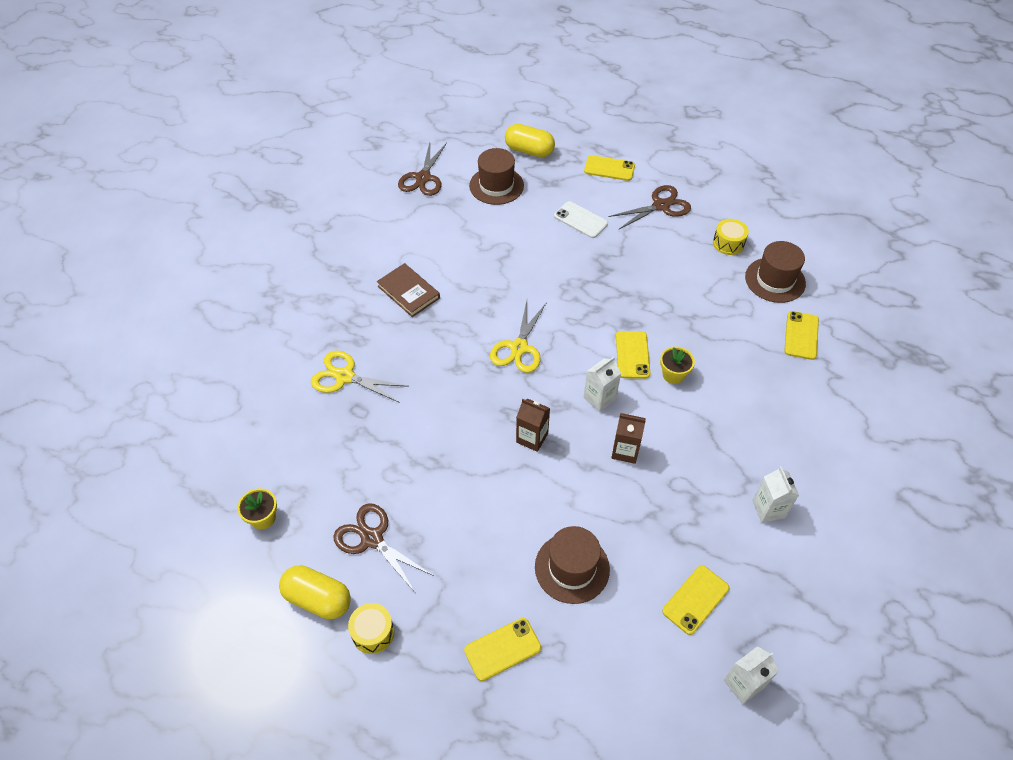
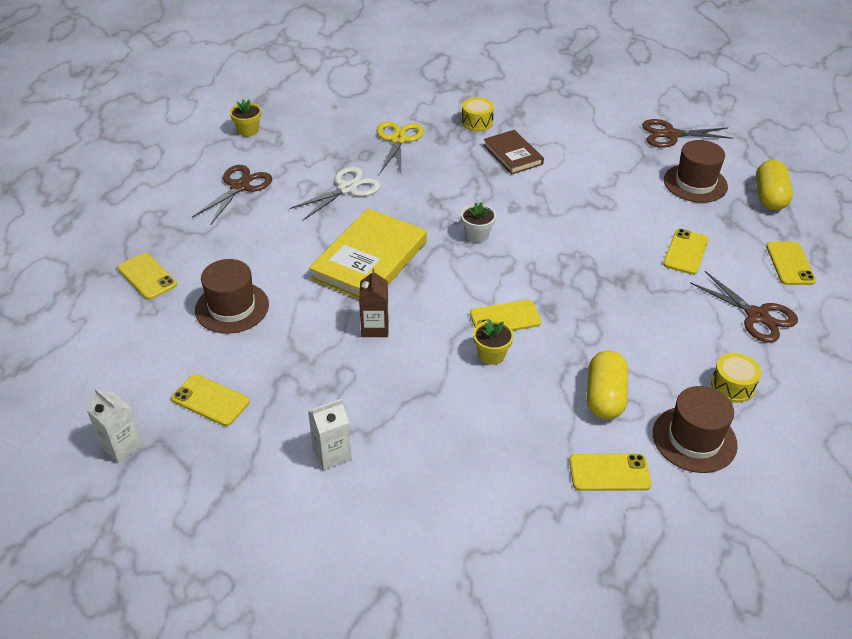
camera: 75 degrees right, 10 degrees down
yellow capsule [279,565,351,619] -> yellow capsule moved to [587,351,628,419]
yellow drum [348,603,394,654] -> yellow drum moved to [462,97,494,131]
brown book [377,263,440,317] -> brown book turned 60 degrees counterclockwise [483,130,544,174]
yellow scissors [490,301,547,373] -> white flower pot [461,202,496,243]
brown carton [516,399,550,452] -> yellow book [309,208,427,299]
white phone [554,201,608,238] -> yellow phone [663,229,709,275]
white carton [583,357,621,412] -> none
none -> white scissors [289,167,381,220]

